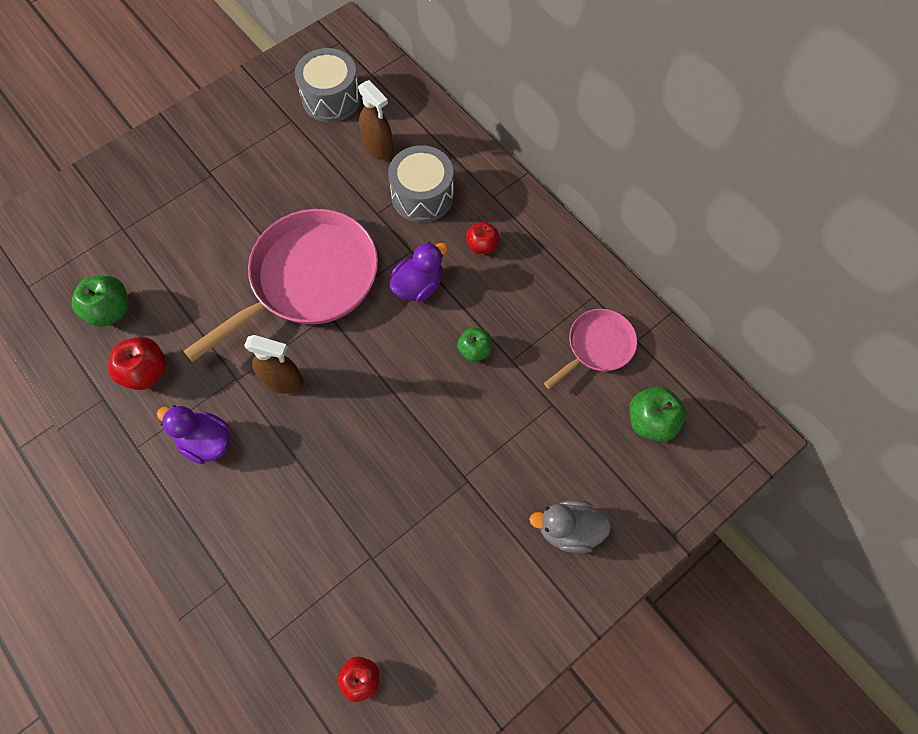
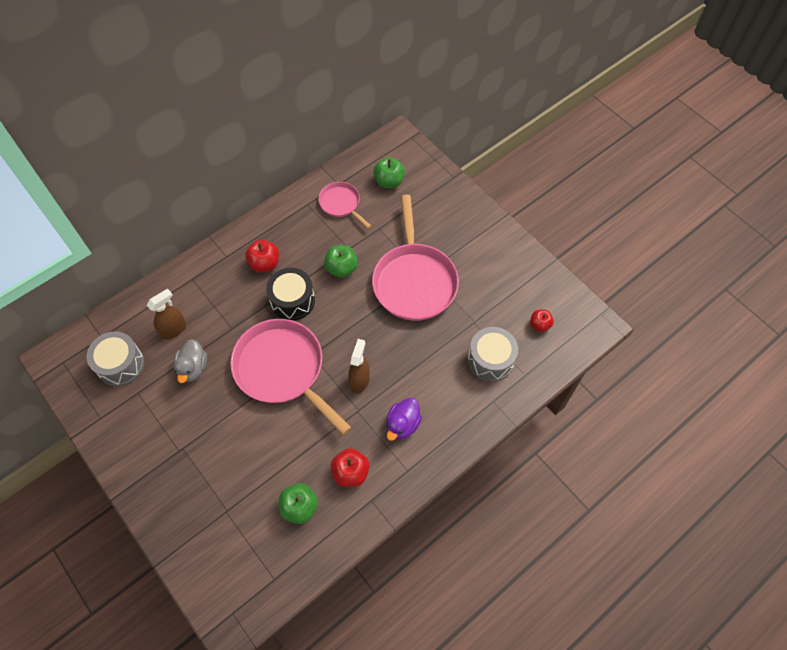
camera: 90 degrees left, 5 degrees down
grey drum [388,145,454,223] -> grey drum moved to [468,327,518,382]
purple duck [389,242,448,302] -> black drum [266,268,315,321]
green apple [457,327,492,362] -> green apple [324,245,358,278], size x1.51
red apple [466,222,499,254] -> red apple [245,240,279,273], size x1.51
grey duck [529,500,611,553] -> grey duck moved to [174,339,207,383]
none -> pink pan [372,195,459,321]

